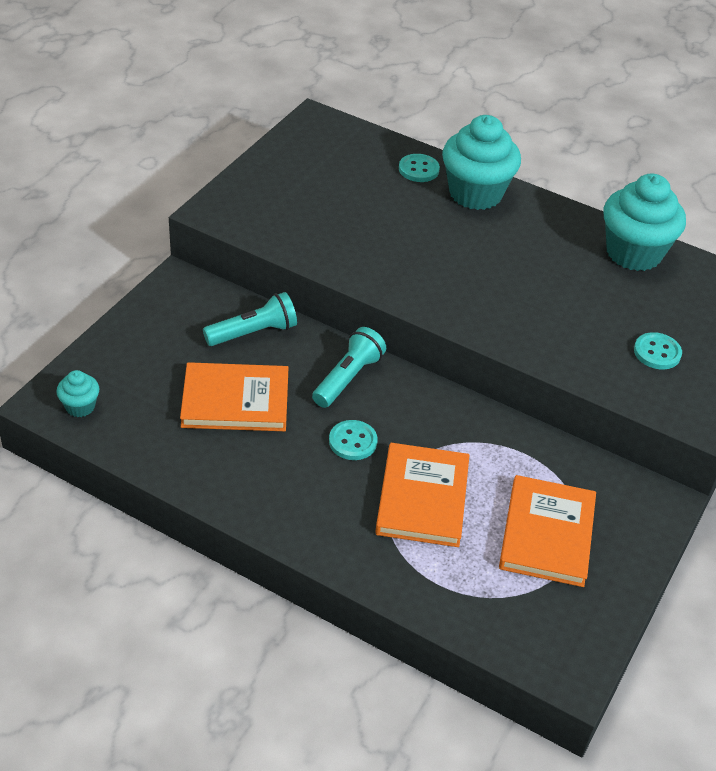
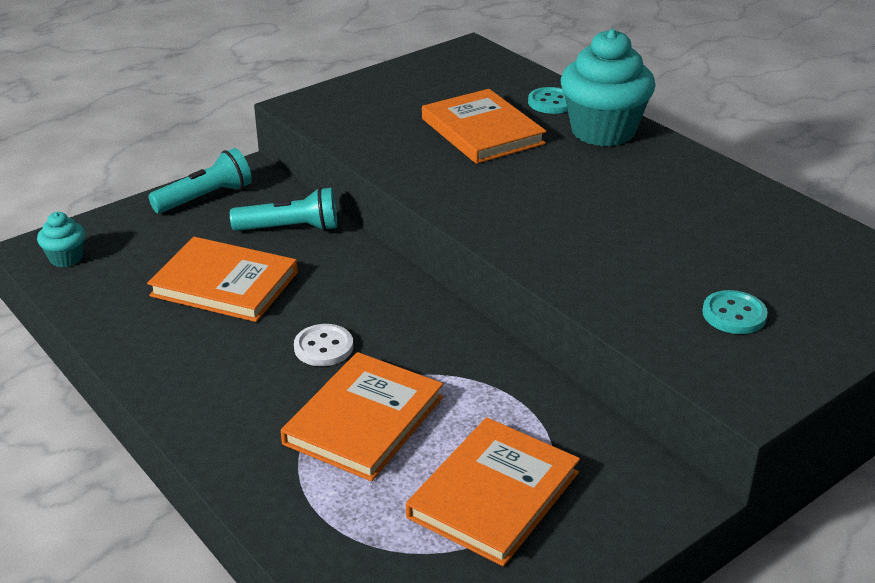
camera: 25 degrees right, 10 degrees down
turquoise flashlight [312,327,386,408] -> turquoise flashlight moved to [148,148,252,213]
turquoise button [329,420,378,460] -> white button [294,324,353,366]
turquoise cupcake [603,174,686,271] -> none
none -> orange book [422,89,546,164]

